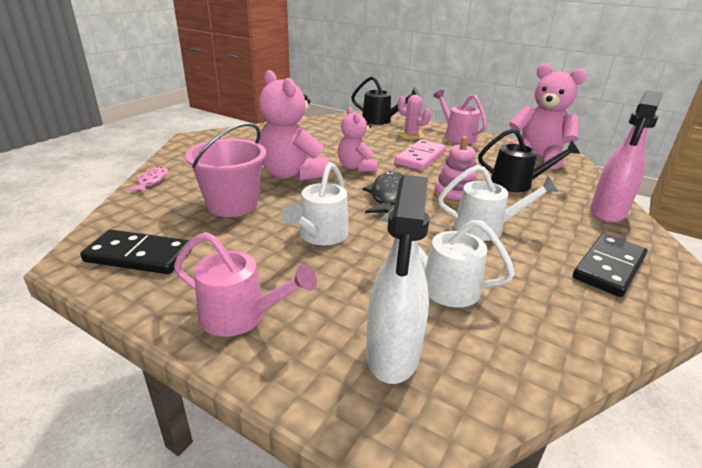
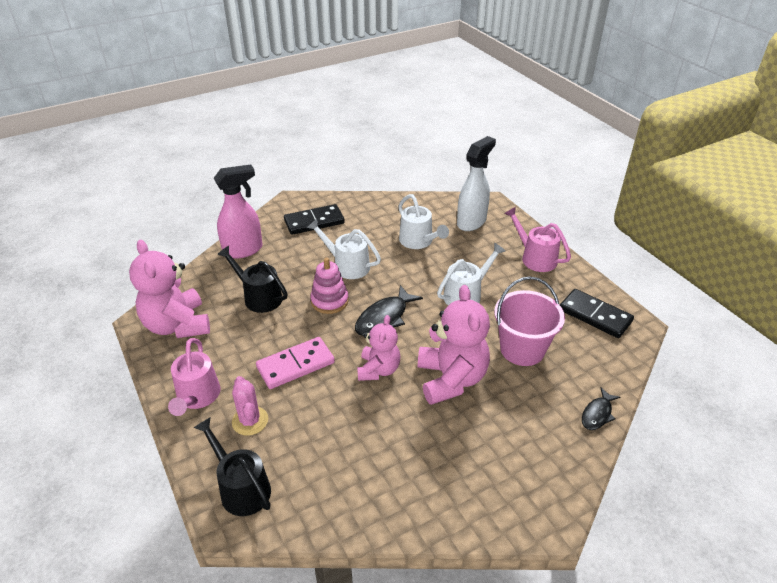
camera: 150 degrees left, 10 degrees up
pink fish [126,167,168,192] -> black fish [582,388,620,430]

